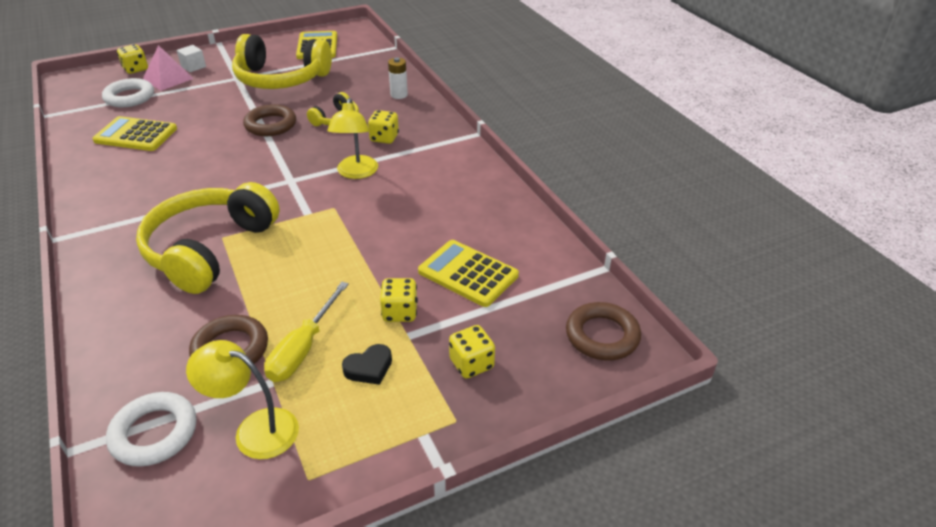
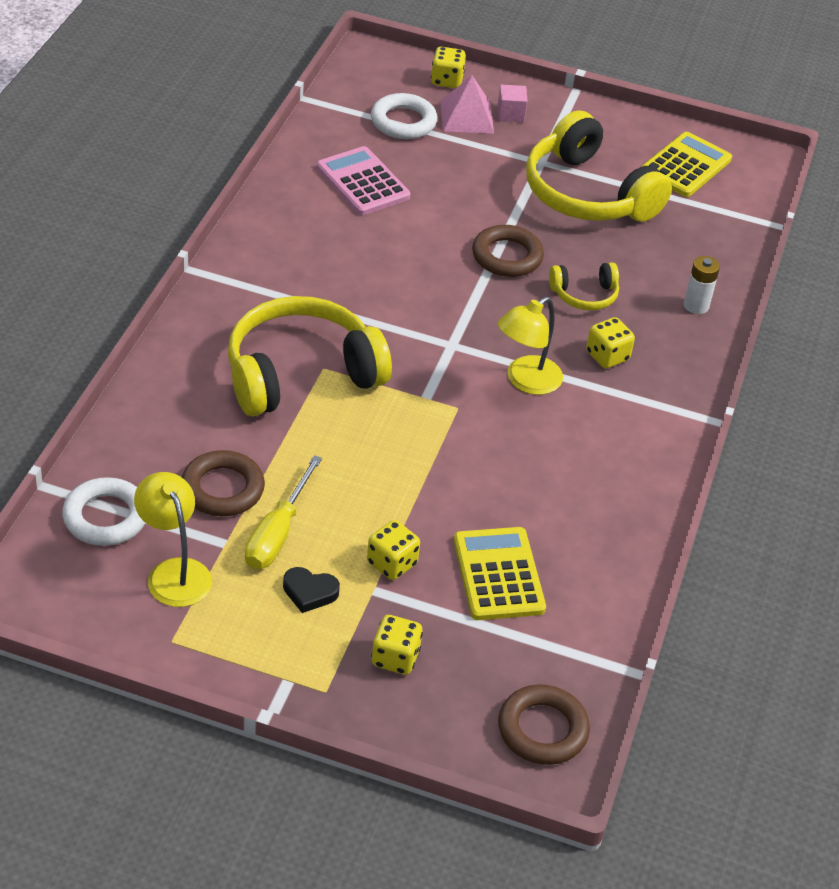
camera: 40 degrees right, 5 degrees up
yellow calculator [92,116,177,151] -> pink calculator [316,146,411,215]
white cube [177,45,206,72] -> pink cube [497,84,528,122]
yellow screwdriver [264,282,349,382] -> yellow screwdriver turned 45 degrees counterclockwise [245,455,322,569]

